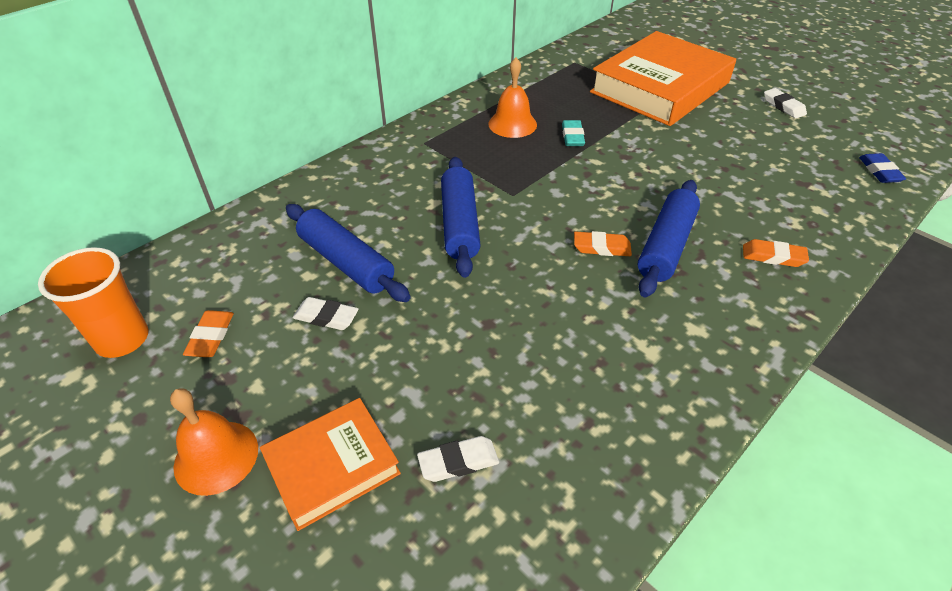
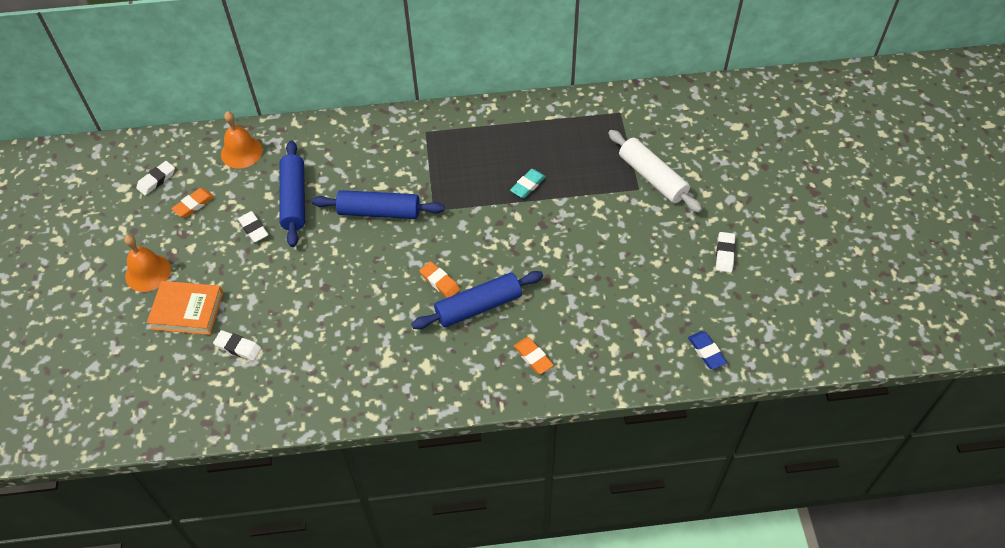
camera: 40 degrees right, 10 degrees up
orange cup [38,247,148,358] -> white eraser [136,161,175,195]
blue rolling pin [441,157,481,278] -> blue rolling pin turned 60 degrees clockwise [312,190,445,219]
orange bell [489,58,537,138] -> orange bell moved to [221,111,263,168]
orange book [590,31,736,126] -> white rolling pin [608,130,702,213]
blue eraser [859,153,906,183] -> blue eraser turned 60 degrees counterclockwise [688,331,727,369]

